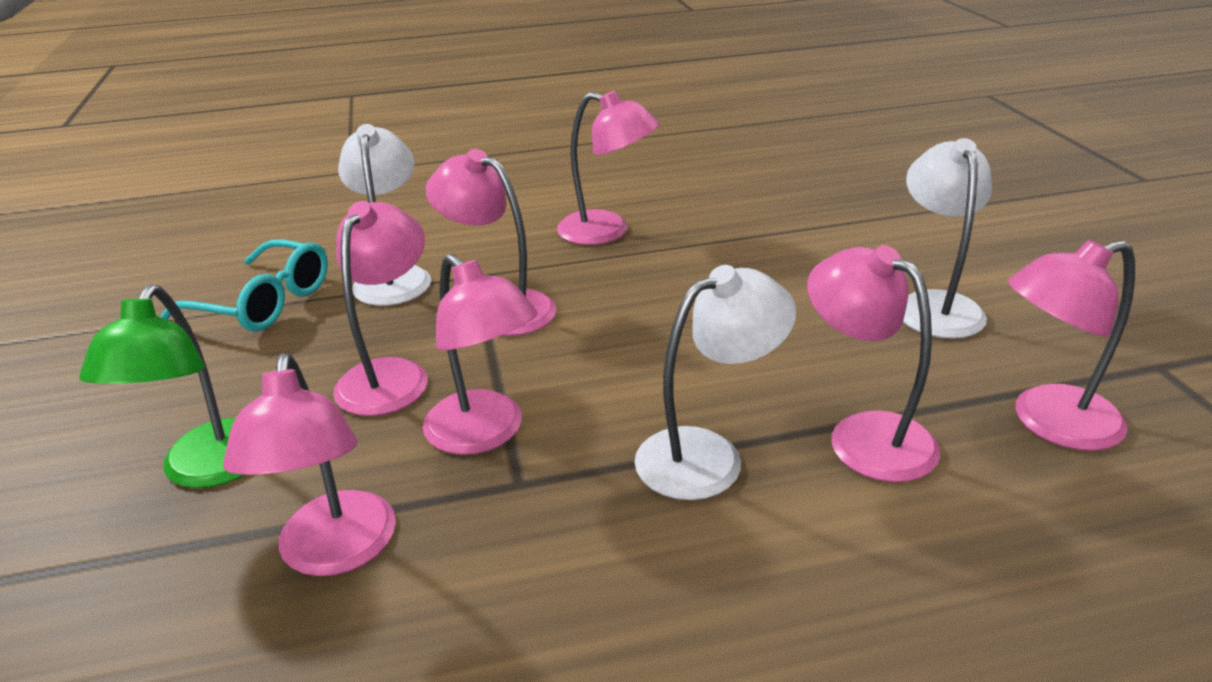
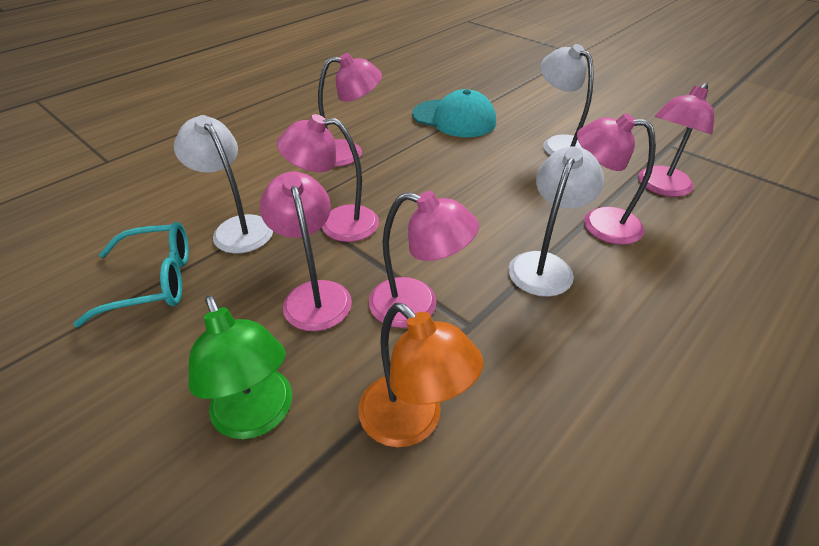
camera: 35 degrees left, 10 degrees up
pink lamp [223,353,396,576] -> orange lamp [358,303,484,447]
none -> turquoise cap [412,89,496,137]

